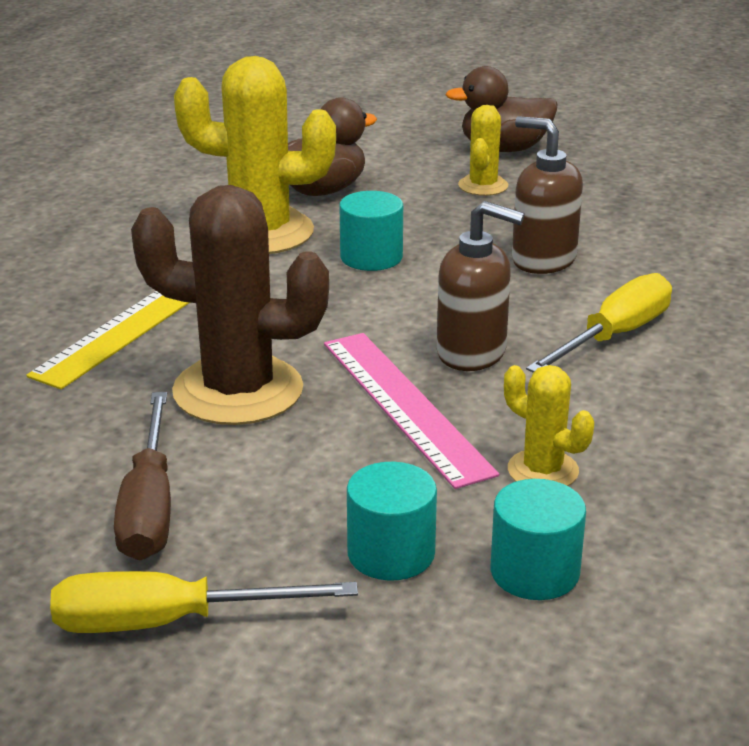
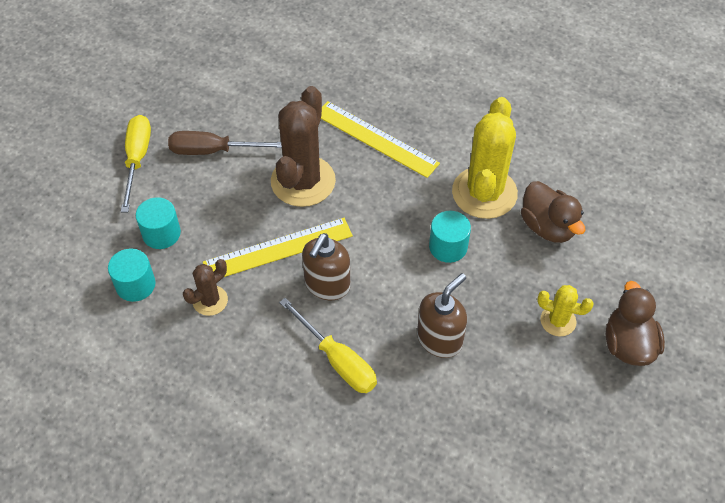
camera: 95 degrees right, 25 degrees up
pink ruler [324,333,499,489] -> yellow ruler [203,218,353,277]
yellow cactus [504,365,594,486] -> brown cactus [183,259,228,316]

